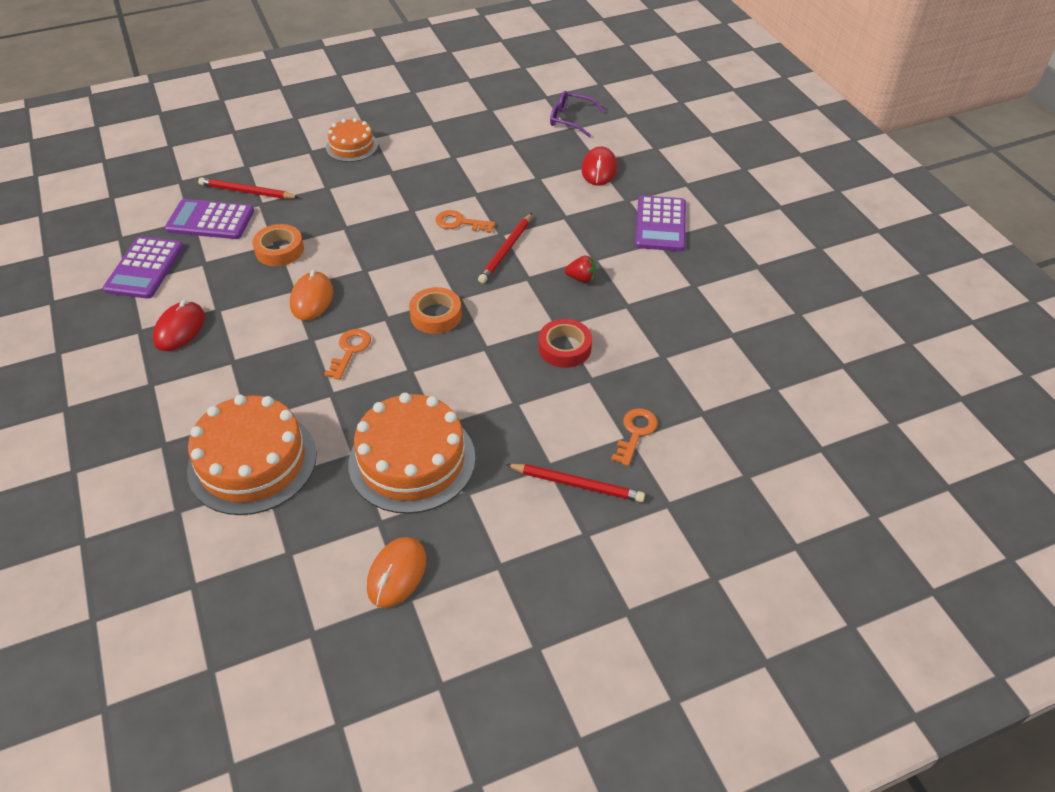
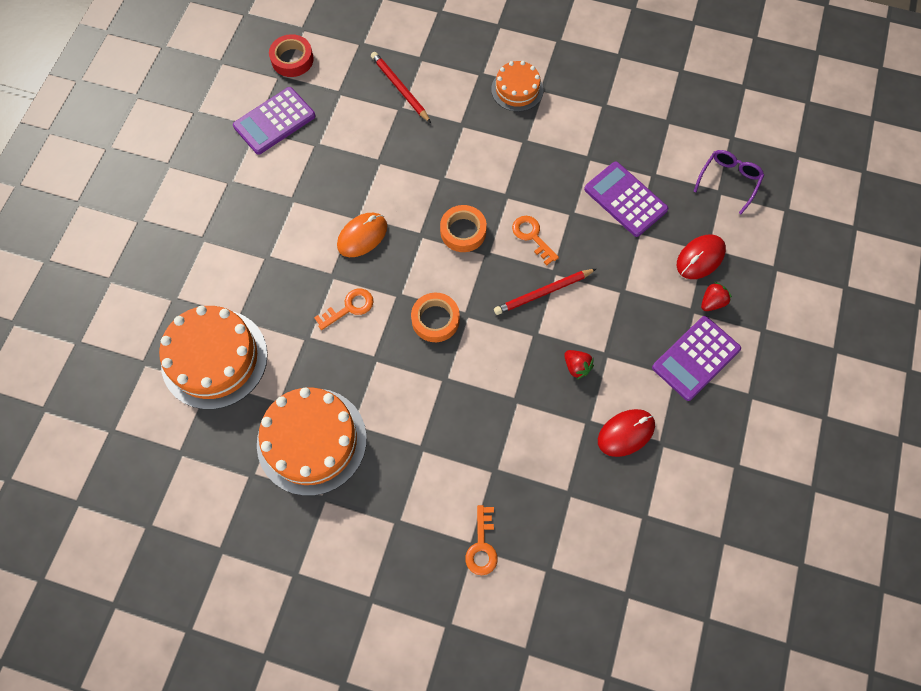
camera: 40 degrees right, 20 degrees up
red mouse [153,300,205,351] -> red mouse moved to [598,409,655,457]
purple calculator [165,199,254,239] -> purple calculator moved to [584,162,668,237]
orange tape [252,224,304,266] -> orange tape moved to [440,205,487,252]
orange mouse [367,537,426,608] -> none
red pencil [505,464,645,502] -> none
red tape [539,319,592,368] -> red tape moved to [269,34,314,77]
purple glasses [550,91,605,137] -> purple glasses turned 60 degrees clockwise [693,150,764,214]
orange key [611,408,658,466] -> orange key turned 120 degrees clockwise [465,505,498,575]
none -> red strawberry [701,282,732,311]

